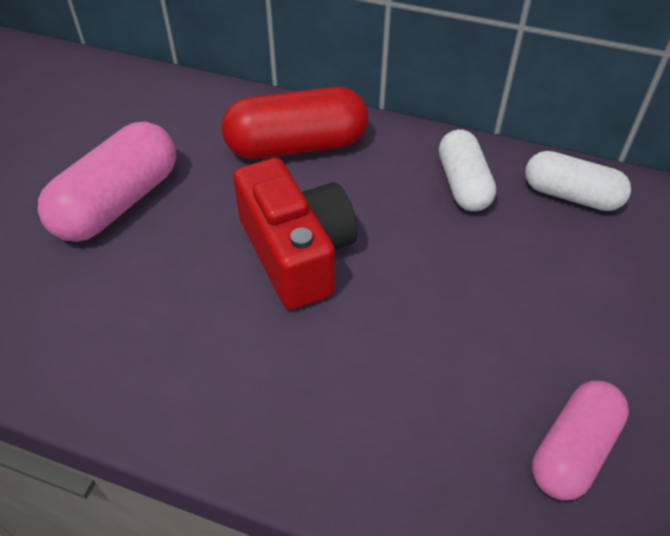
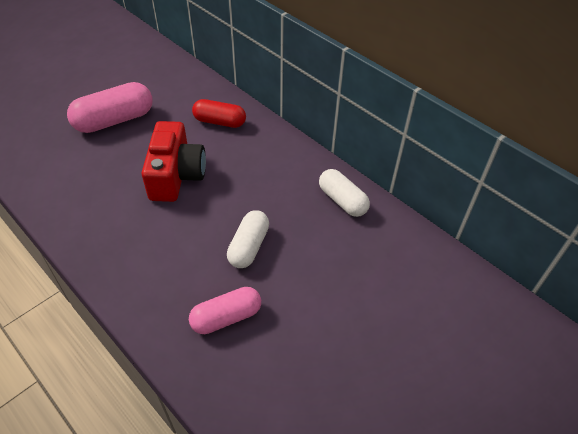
camera: 25 degrees right, 0 degrees up
red capsule [222,87,368,159] -> red capsule [192,99,246,128], size x0.66
white capsule [439,129,496,211] -> white capsule moved to [227,210,269,268]

